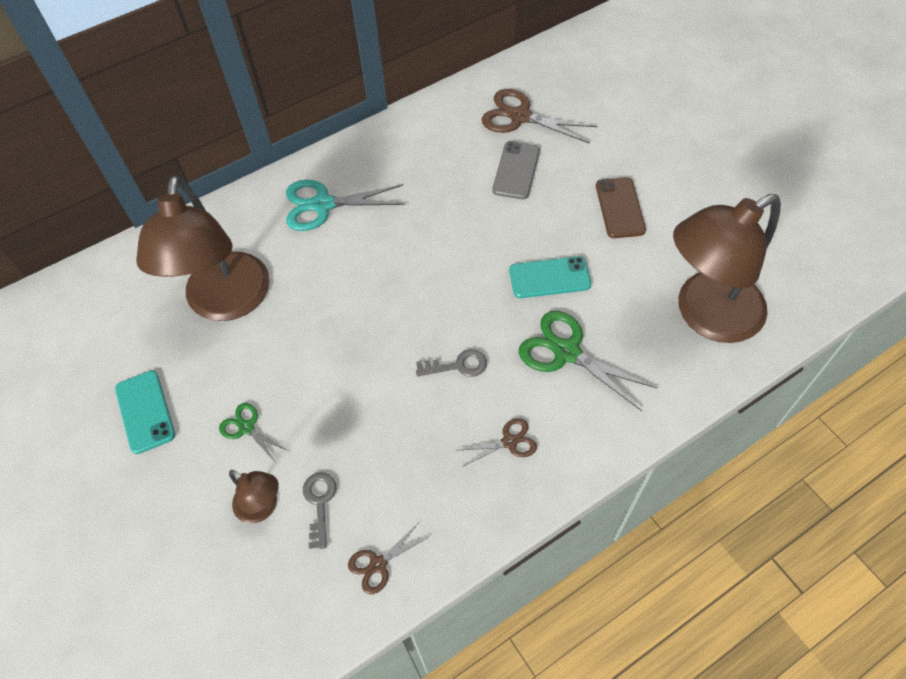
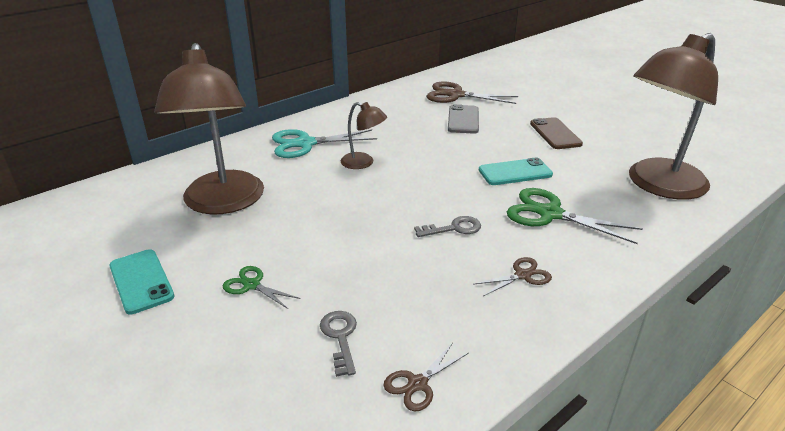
camera: 10 degrees left, 25 degrees down
brown lamp [229,470,279,524] -> brown lamp moved to [341,102,387,169]

